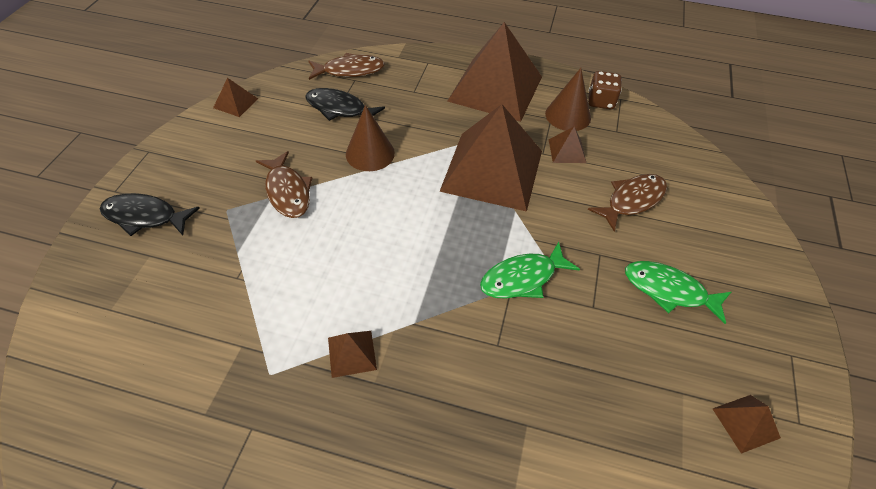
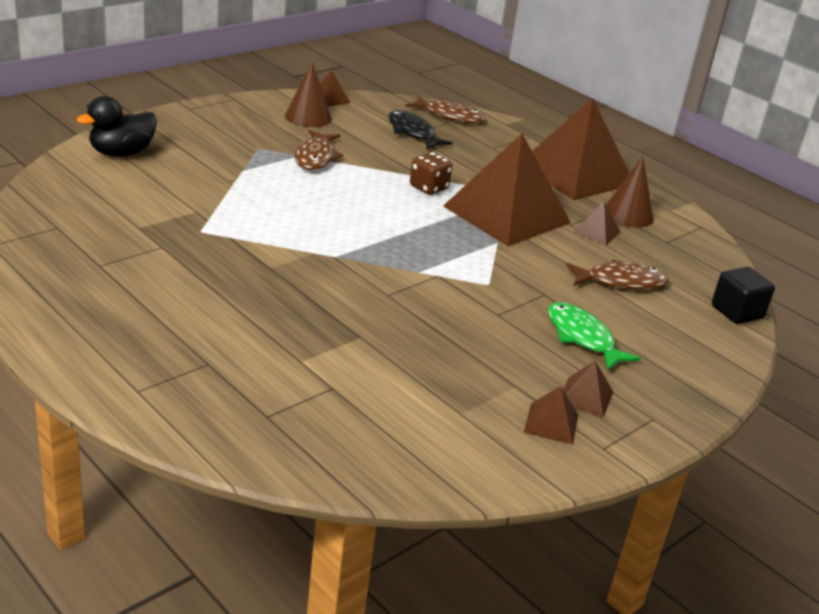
camera: 30 degrees right, 20 degrees down
black fish [100,193,200,236] -> none
brown pyramid [328,331,377,378] -> brown pyramid moved to [563,361,613,418]
brown cone [346,105,395,171] -> brown cone moved to [285,62,332,127]
green fish [480,242,580,298] -> none
brown dice [588,71,622,109] -> brown dice moved to [410,152,453,195]
none -> black duck [77,96,157,157]
none -> black cube [712,267,775,324]

